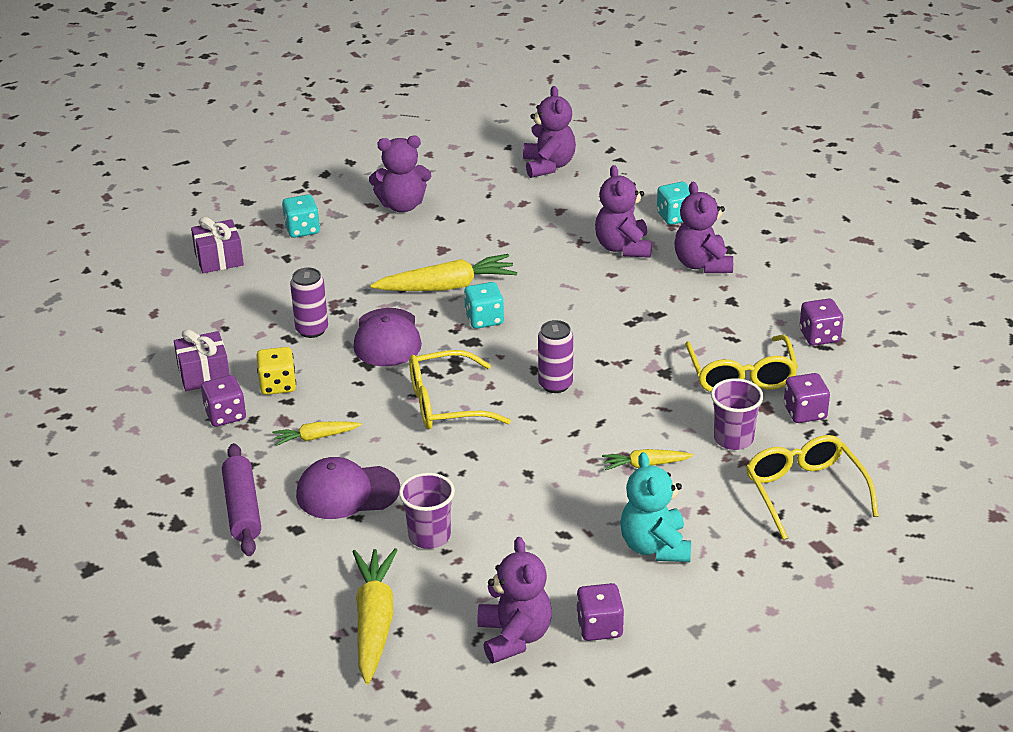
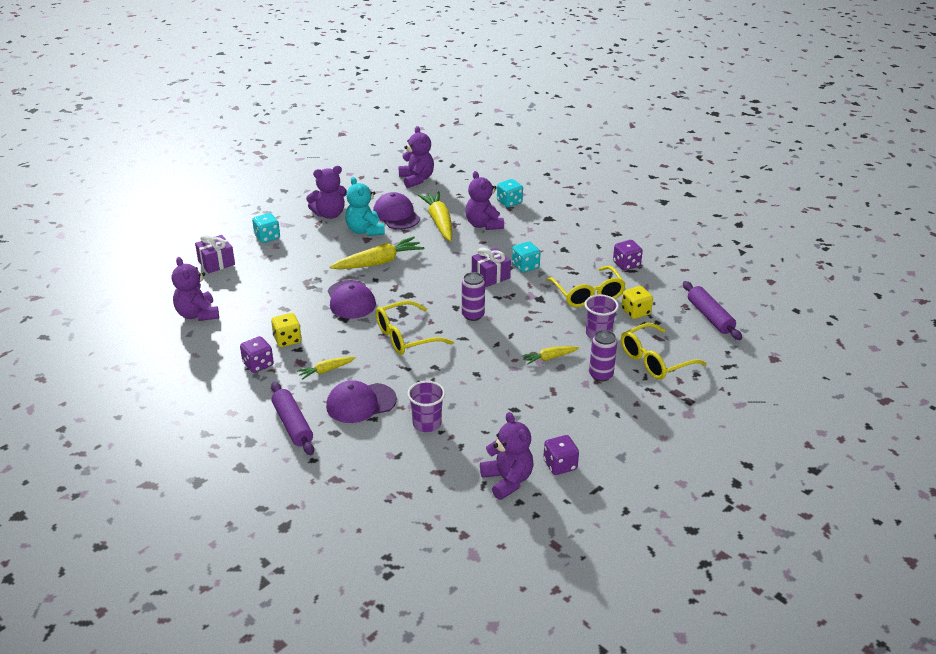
camera: 15 degrees left, 0 degrees up
purple gift [174,329,230,391] -> purple gift moved to [472,248,511,287]
purple can [290,267,328,338] -> purple can moved to [589,330,617,382]
yellow carrot [353,548,397,684] -> yellow carrot moved to [418,191,452,242]
turquoise dice [464,282,504,329] -> turquoise dice moved to [512,241,541,273]
turquoise teddy bear [620,452,691,562] -> turquoise teddy bear moved to [345,177,385,236]
purple teddy bear [674,182,733,273] -> purple teddy bear moved to [172,257,219,321]
yellow glasses [746,435,879,540] -> yellow glasses turned 90 degrees counterclockwise [621,323,706,380]
purple dice [784,373,830,423] -> yellow dice [621,286,653,319]
none -> purple cap [373,192,420,230]
none -> purple rolling pin [683,281,742,340]

